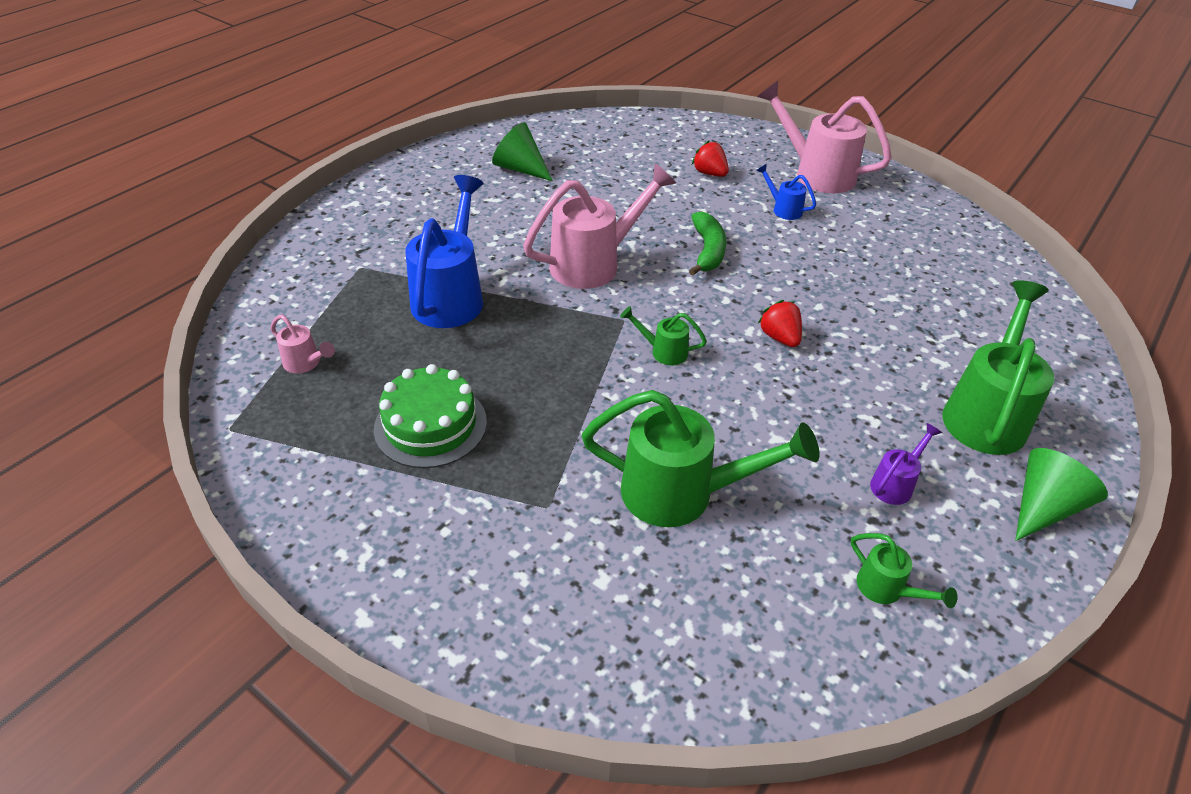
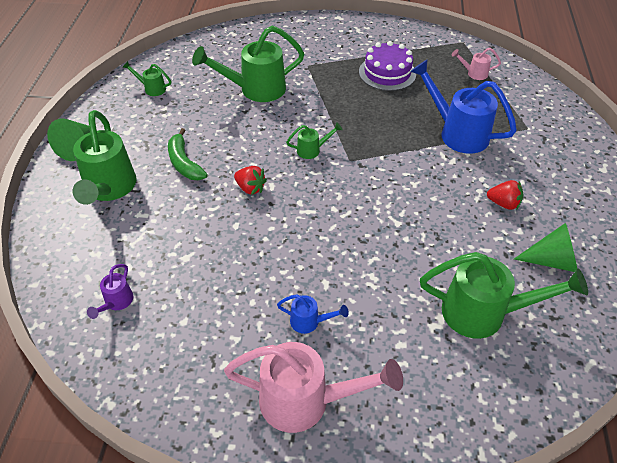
camera: 150 degrees right, 5 degrees up
green cake [374,364,487,468] -> purple cake [359,41,416,91]
blue watering can [406,175,483,328] -> blue watering can turned 150 degrees clockwise [410,59,517,154]
pink watering can [523,163,676,289] -> none
green banana [689,211,726,276] -> green banana moved to [168,128,208,180]
red strawberry [692,141,729,177] -> red strawberry moved to [487,180,523,210]
purple watering can [870,423,942,505] -> purple watering can moved to [87,264,134,319]
none -> green watering can [420,252,588,339]

